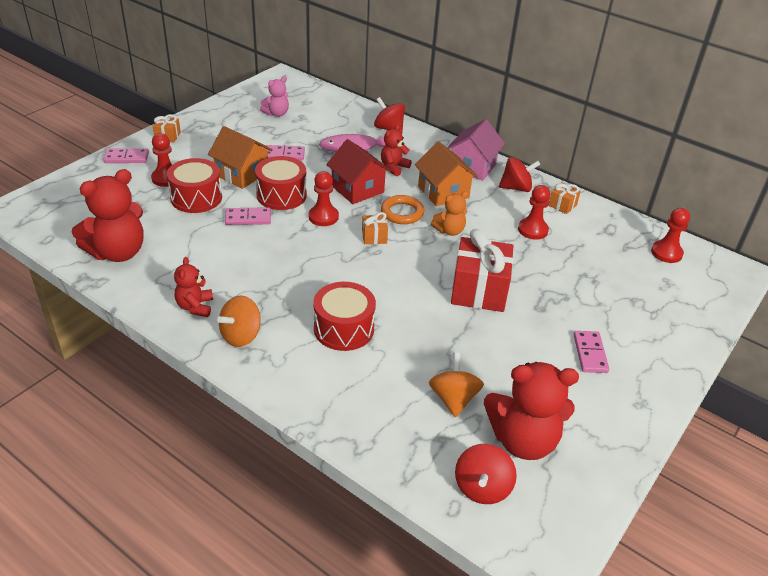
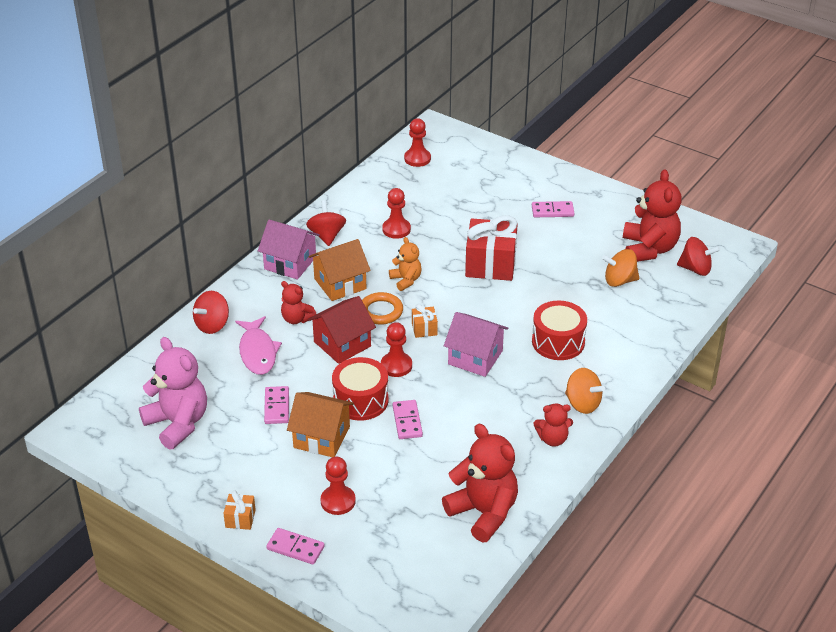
camera: 90 degrees left, 0 degrees up
pink domino [103,148,149,163] -> pink domino turned 60 degrees counterclockwise [266,528,325,565]
red drum [167,158,222,213] -> none
orange house [208,126,273,189] -> orange house turned 75 degrees clockwise [287,392,354,457]
pink teddy bear [260,76,289,117] -> pink teddy bear [139,337,207,450], size x1.86
orange gift [548,183,581,214] -> none
none -> pink house [444,312,508,377]

